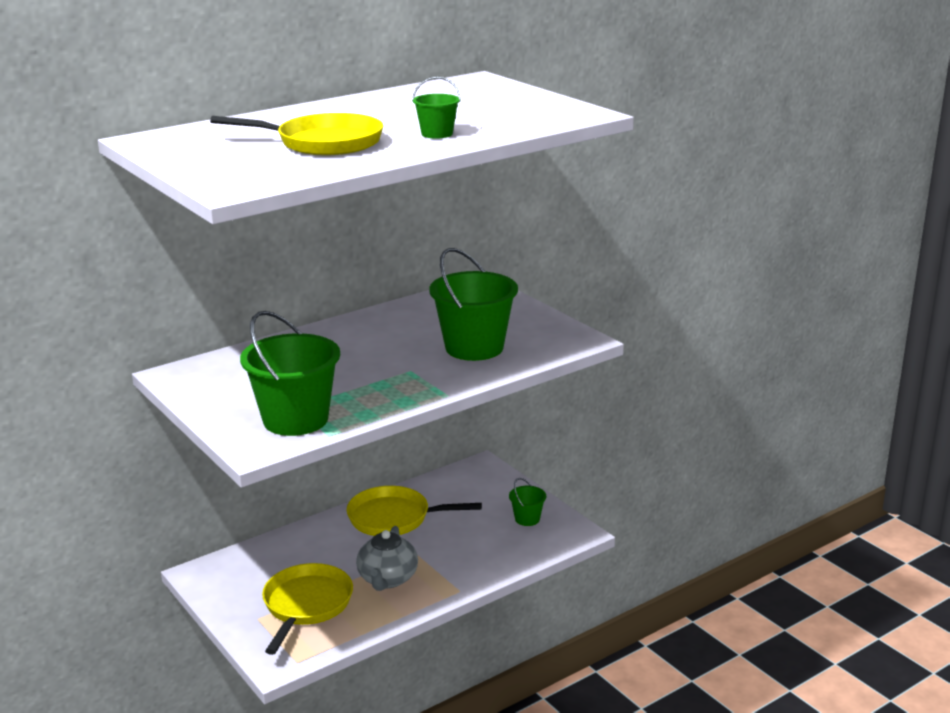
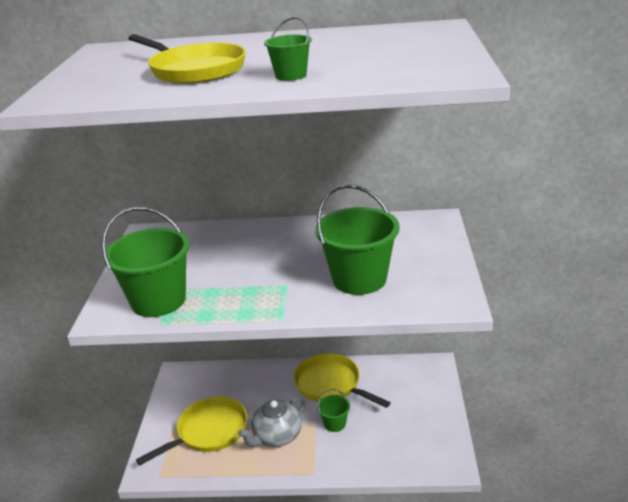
camera: 40 degrees right, 5 degrees up
green bucket [509,478,546,526] -> green bucket moved to [317,389,350,432]

